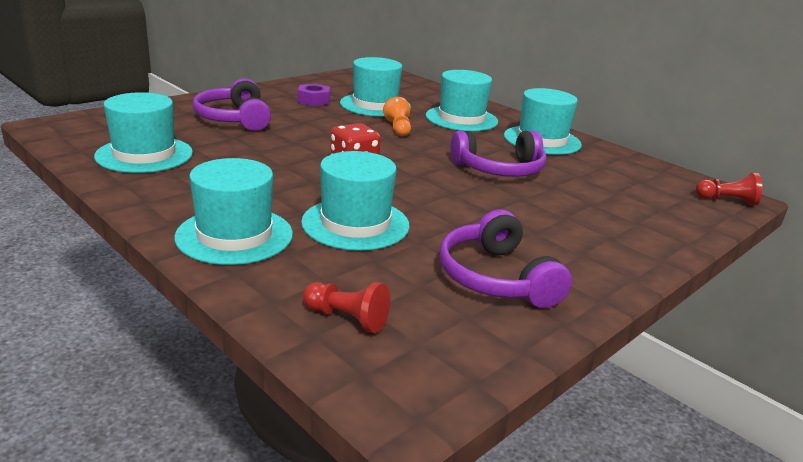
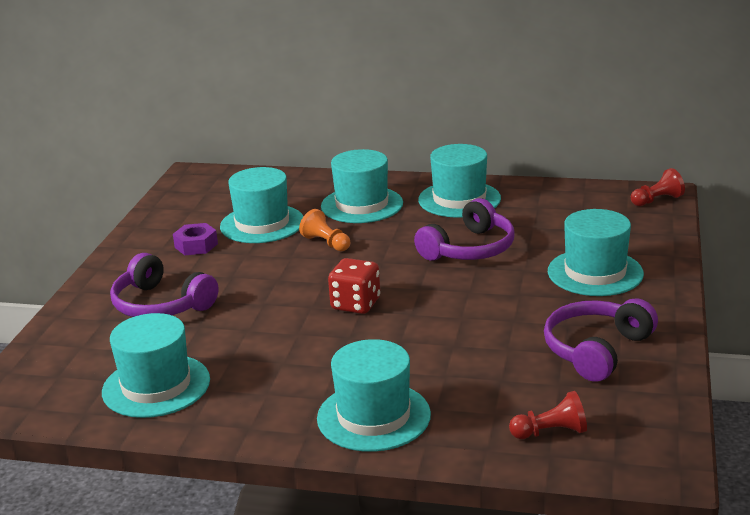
camera: 30 degrees left, 0 degrees up
turquoise hat [301,151,410,251] -> turquoise hat moved to [548,209,644,296]
purple headphones [440,209,572,308] -> purple headphones turned 90 degrees clockwise [544,298,658,382]

